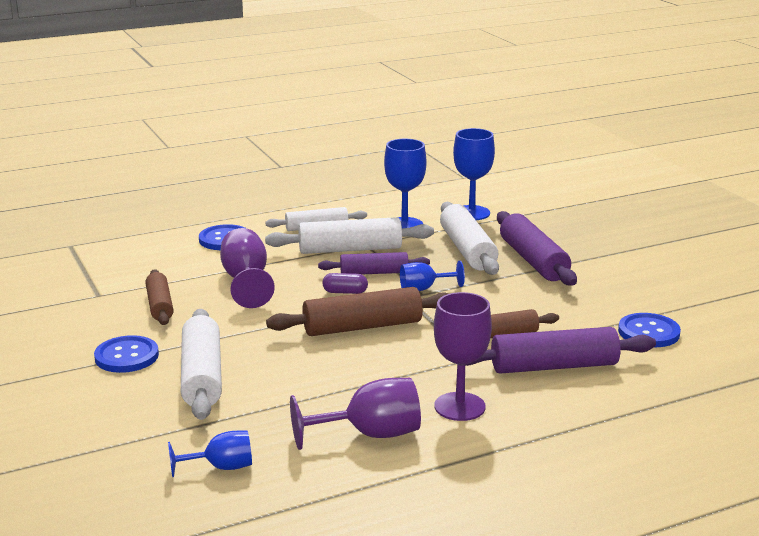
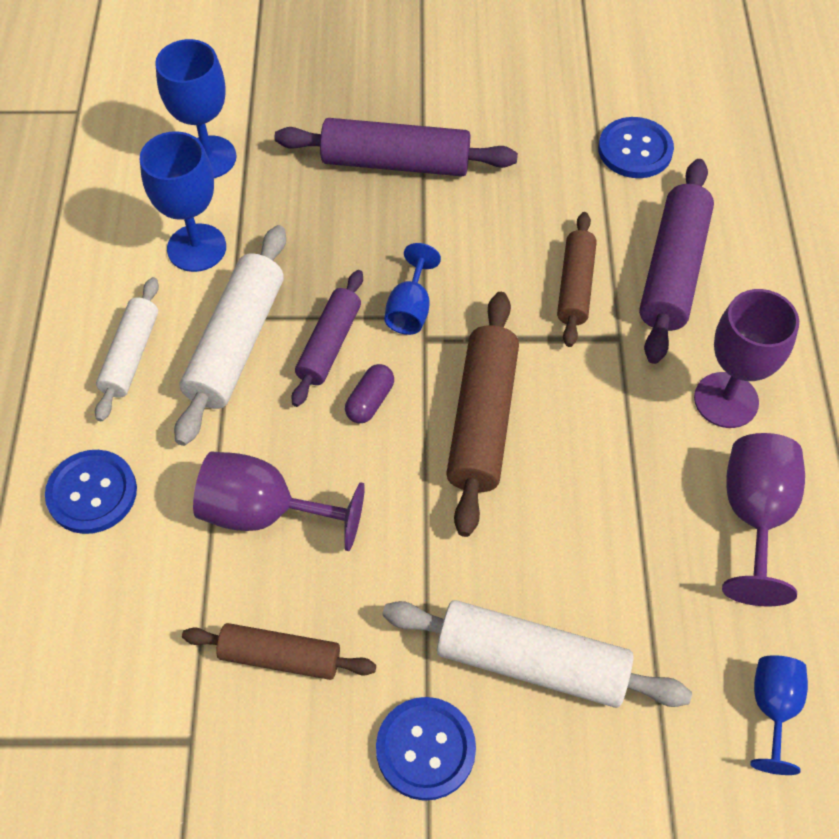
camera: 65 degrees left, 35 degrees up
white rolling pin [440,202,499,275] -> none

